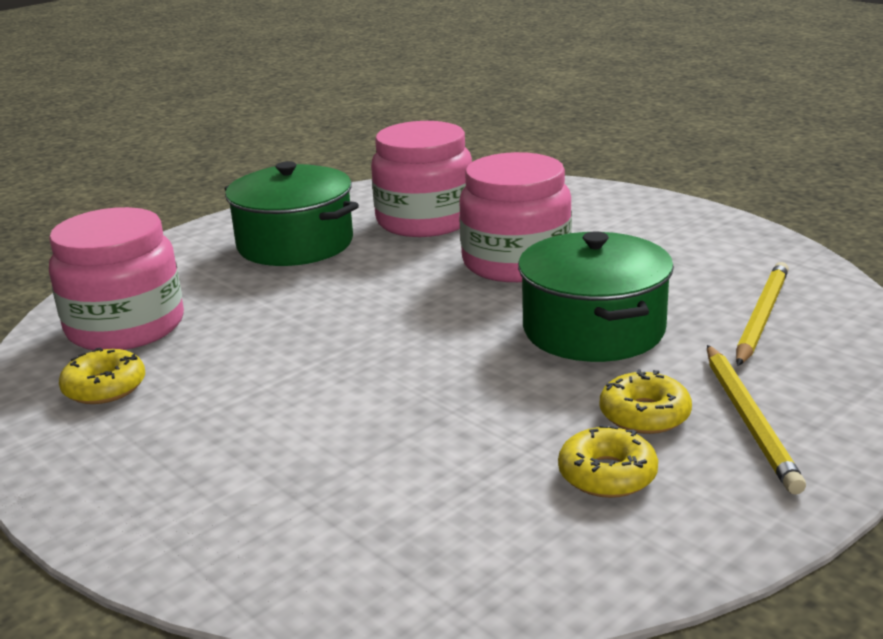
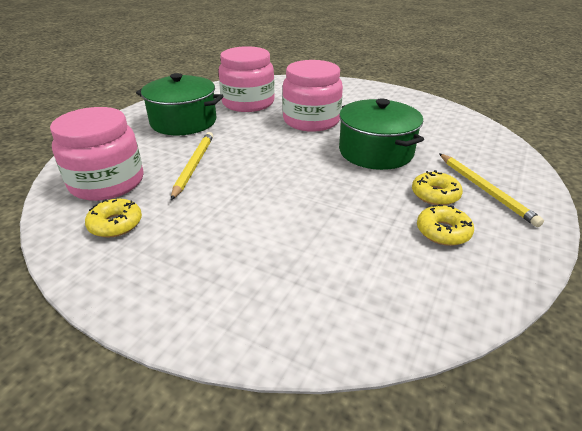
camera: 20 degrees left, 10 degrees up
yellow pencil [736,262,789,366] -> yellow pencil moved to [171,132,213,200]

